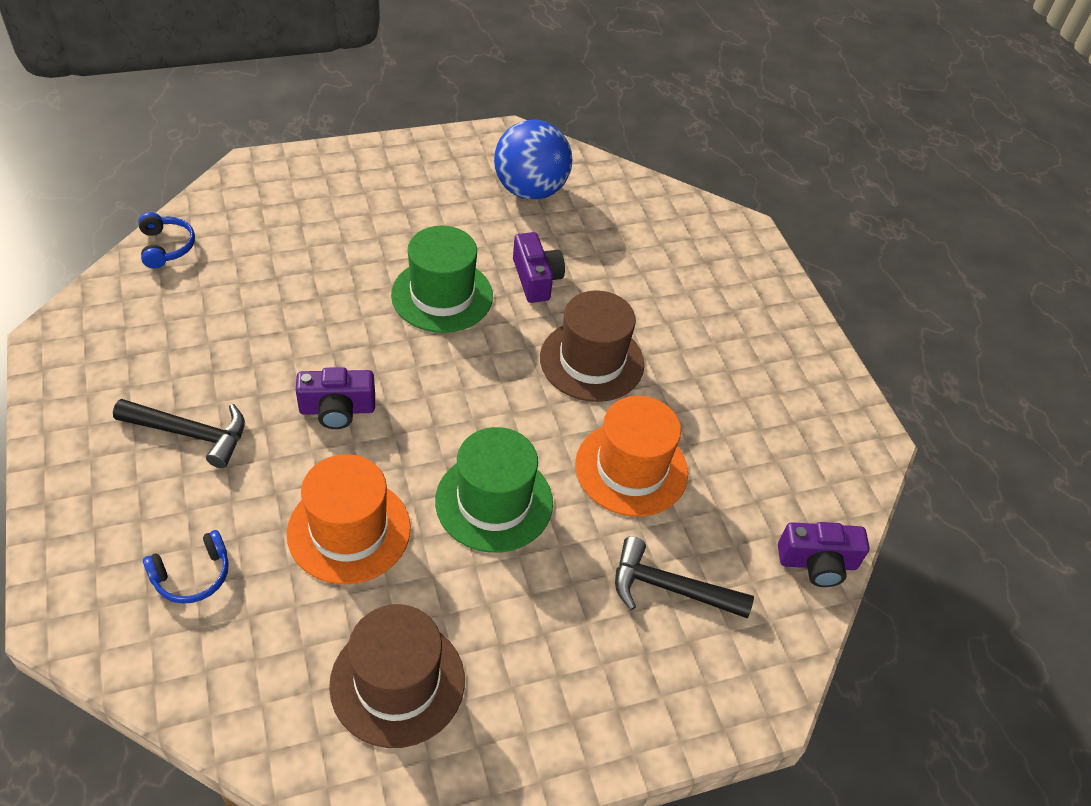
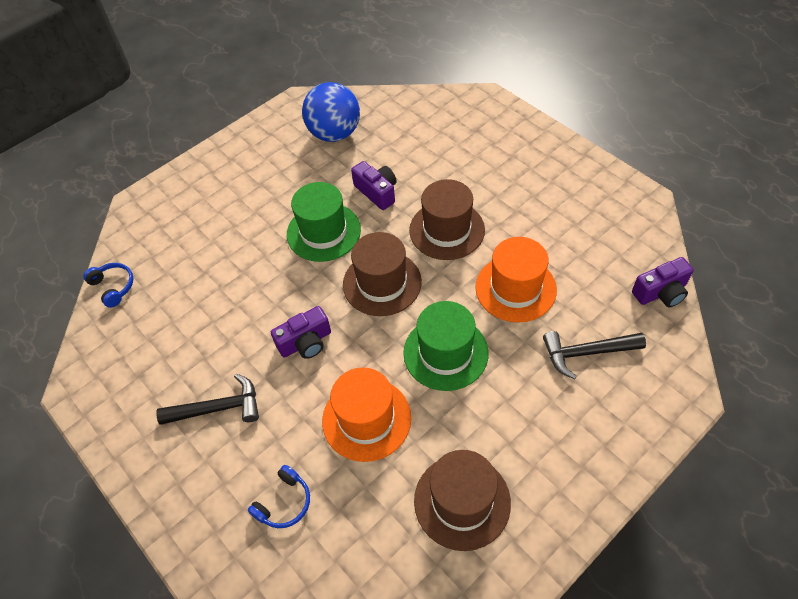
camera: 15 degrees left, 5 degrees up
none -> brown hat [343,232,422,316]

